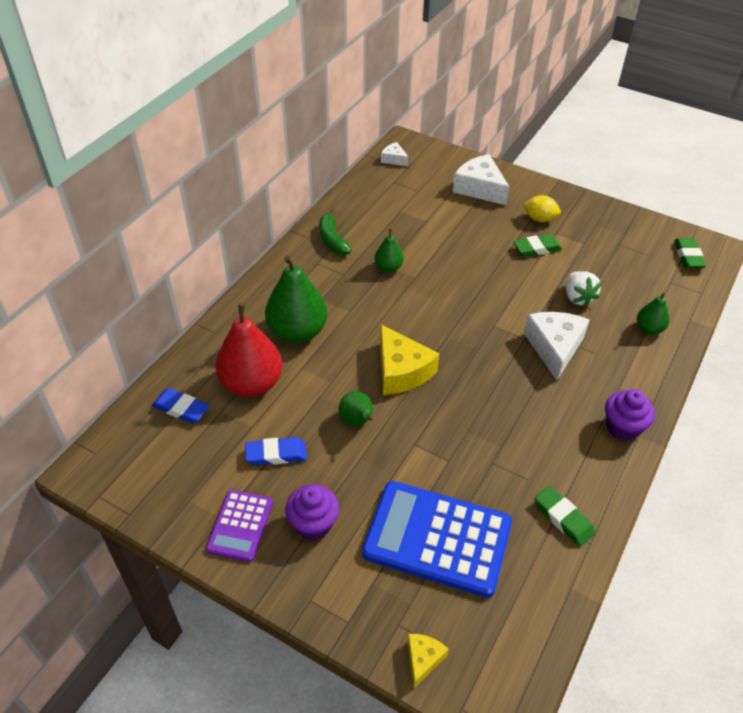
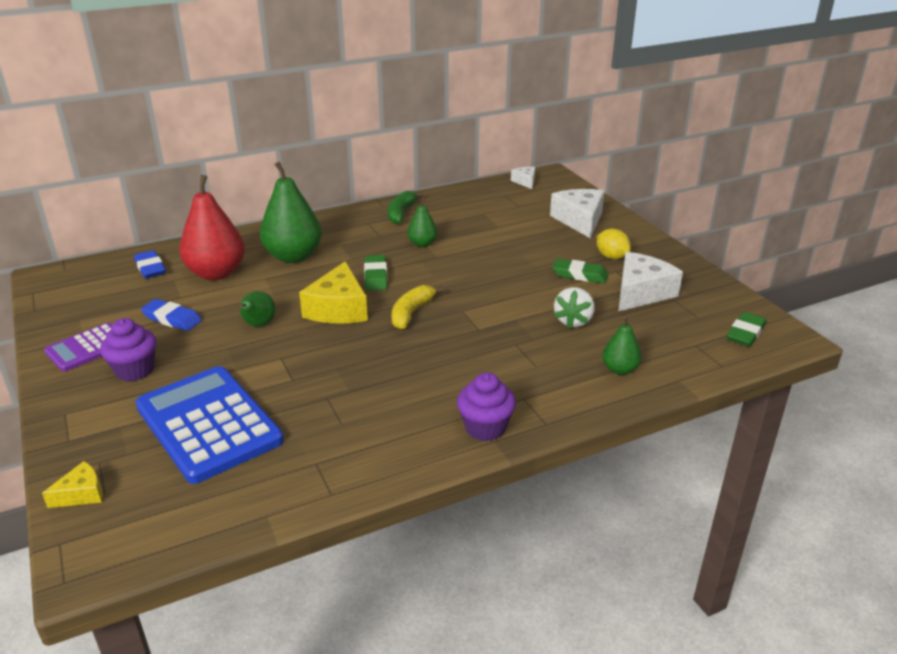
camera: 35 degrees right, 15 degrees down
white cheese [524,312,589,380] -> white cheese moved to [618,252,683,312]
green eraser [534,486,595,546] -> green eraser moved to [364,255,387,290]
none -> yellow banana [392,285,444,329]

